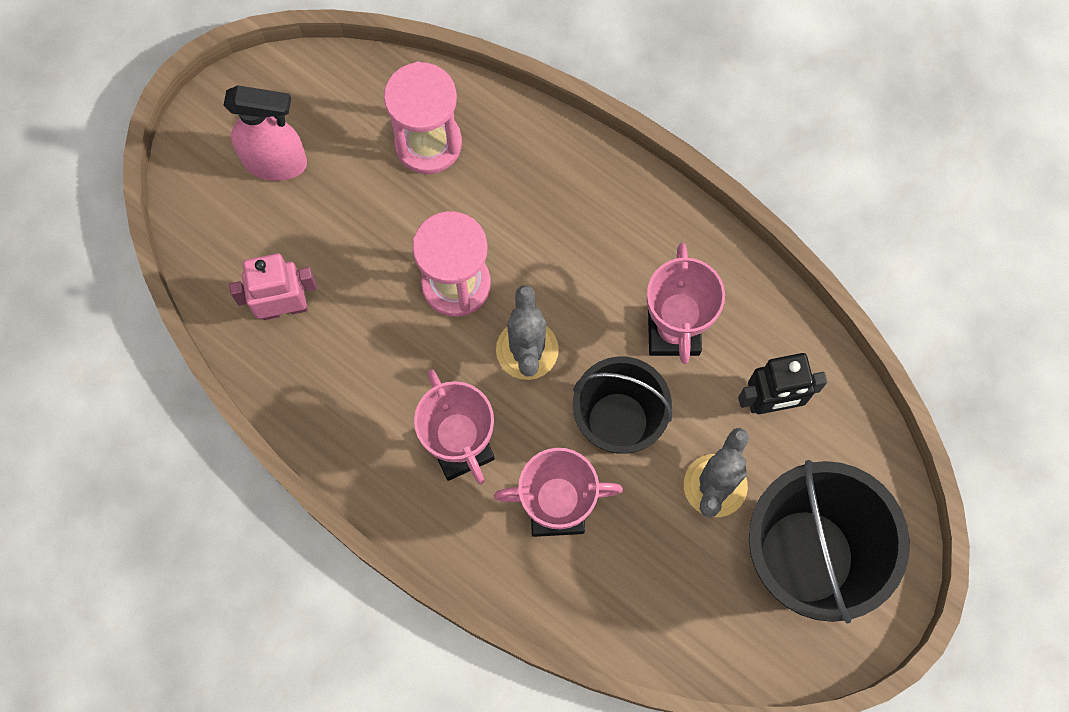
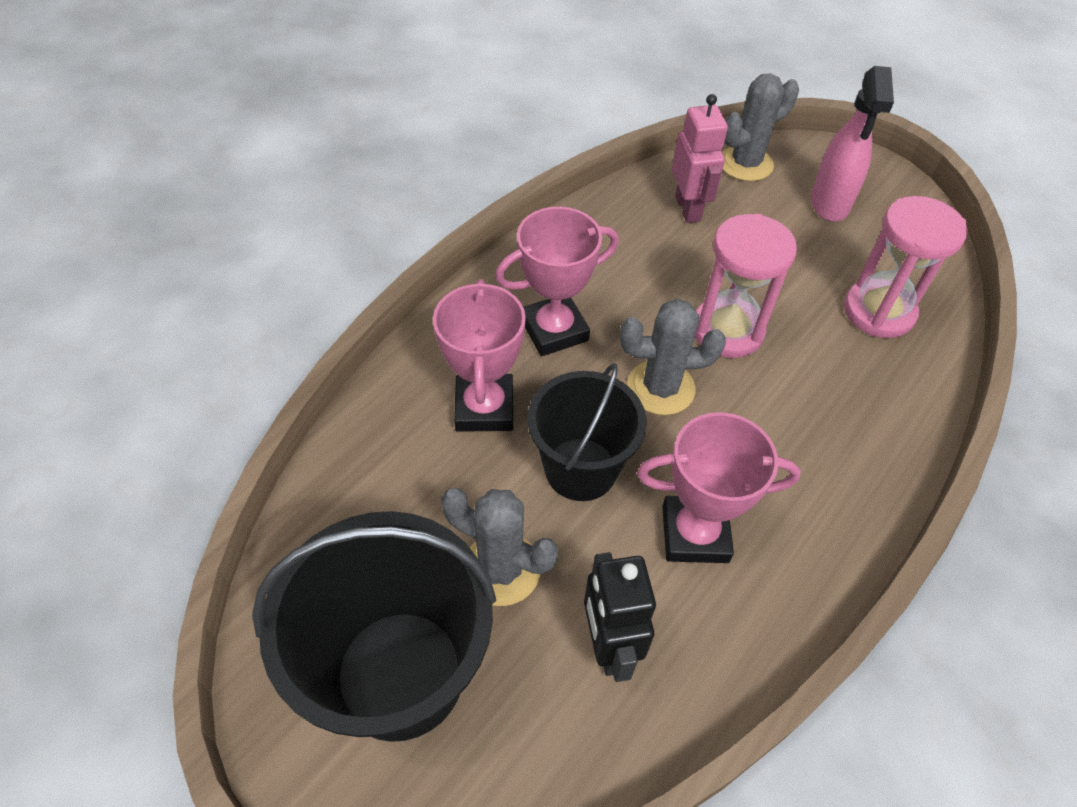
camera: 90 degrees right, 20 degrees down
none -> grey cactus [722,73,799,181]

